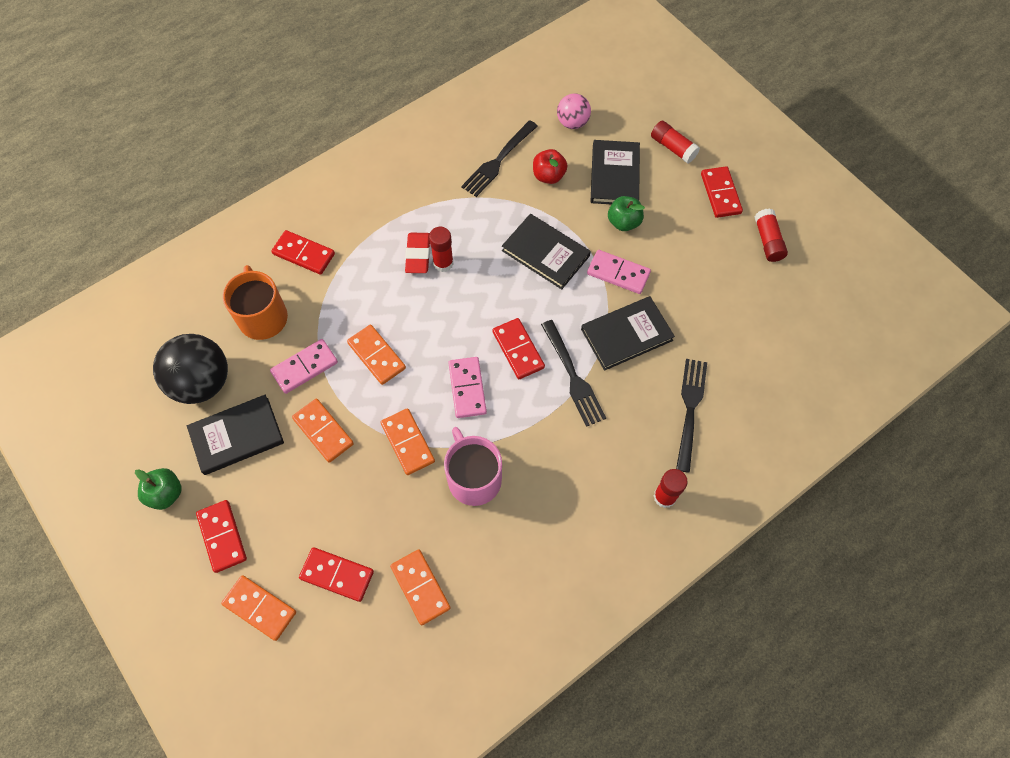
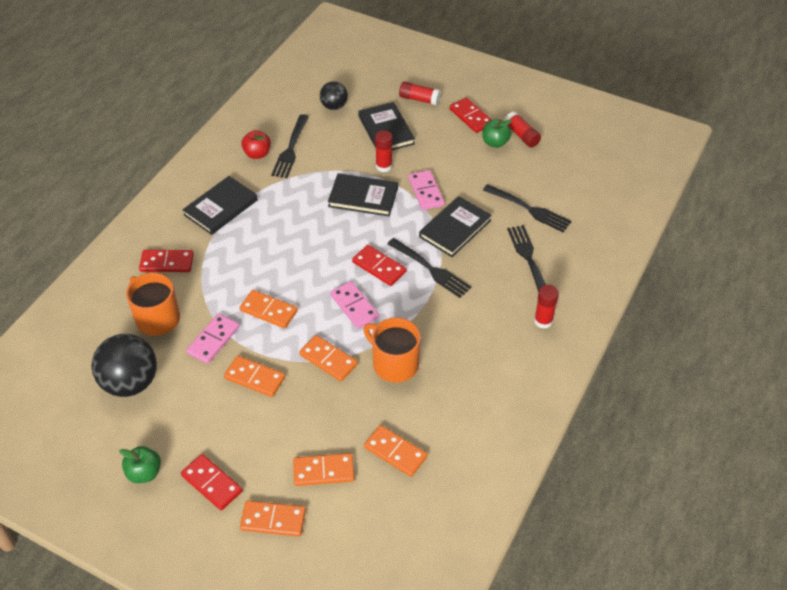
camera: 25 degrees left, 15 degrees down
black book [187,395,284,475] -> black book moved to [183,176,258,235]
red domino [299,547,374,602] -> orange domino [293,453,354,486]
red eraser [405,233,430,273] -> none
red glue stick [429,227,453,272] -> red glue stick moved to [375,130,392,172]
pink mug [444,427,502,506] -> orange mug [363,317,421,383]
red apple [533,149,568,184] -> red apple moved to [241,130,271,159]
pink ball [557,93,591,129] -> black ball [320,81,348,110]
pink domino [587,250,651,294] -> pink domino turned 75 degrees clockwise [408,170,444,210]
green apple [608,196,645,231] -> green apple moved to [482,119,512,148]
none -> black fork [483,184,572,232]

